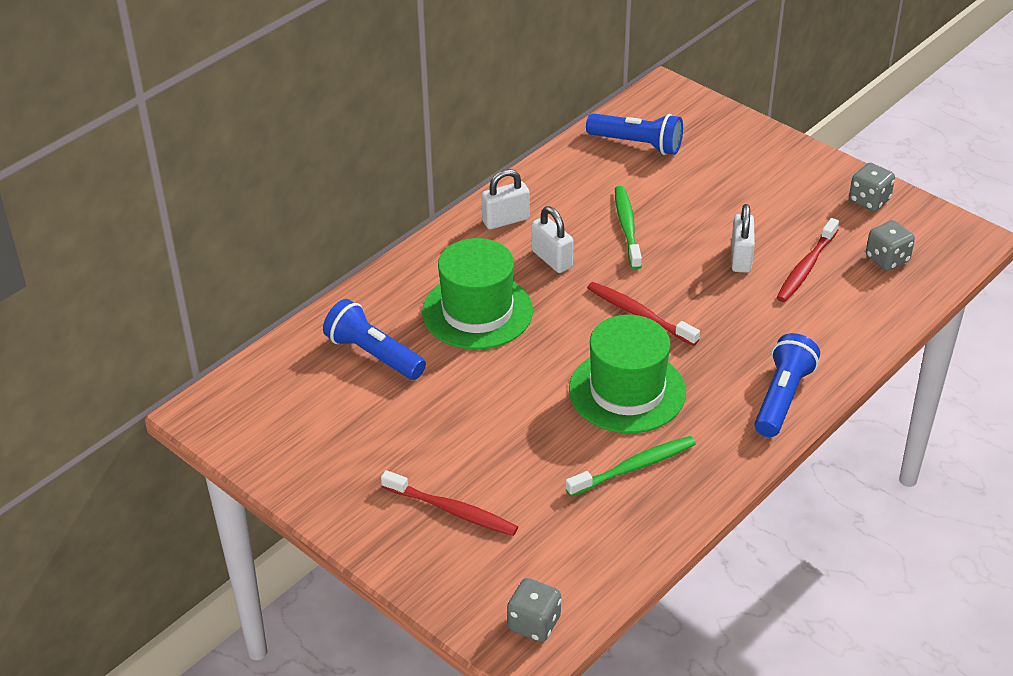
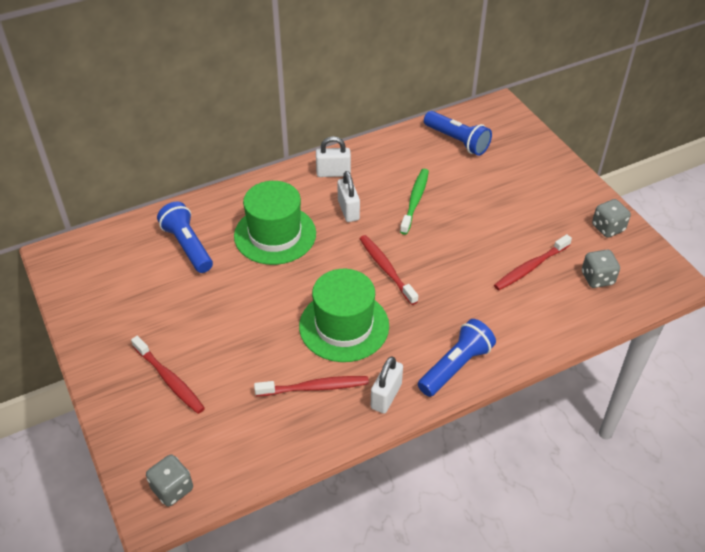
camera: 20 degrees right, 5 degrees up
green toothbrush [566,436,696,497] -> red toothbrush [254,376,369,396]
white padlock [731,204,755,273] -> white padlock moved to [371,356,403,413]

